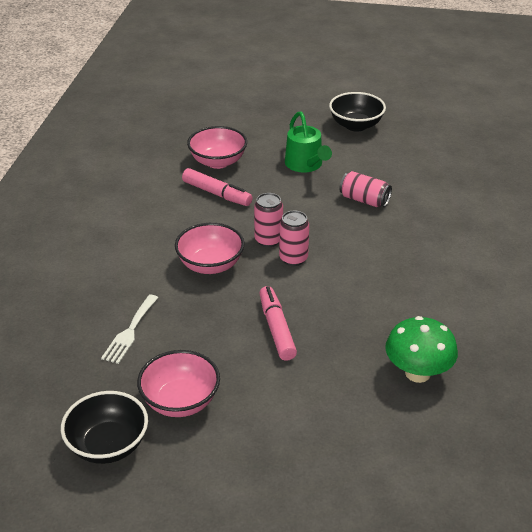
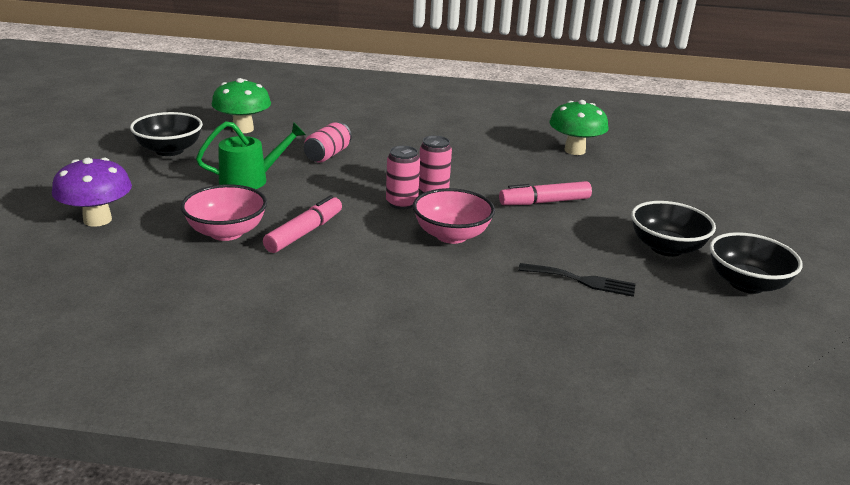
camera: 95 degrees left, 10 degrees down
white fork [101,295,158,364] -> black fork [518,263,636,297]
pink bowl [137,350,220,417] -> black bowl [631,201,716,257]
none -> purple mushroom [52,158,132,227]
none -> green mushroom [212,78,271,133]

